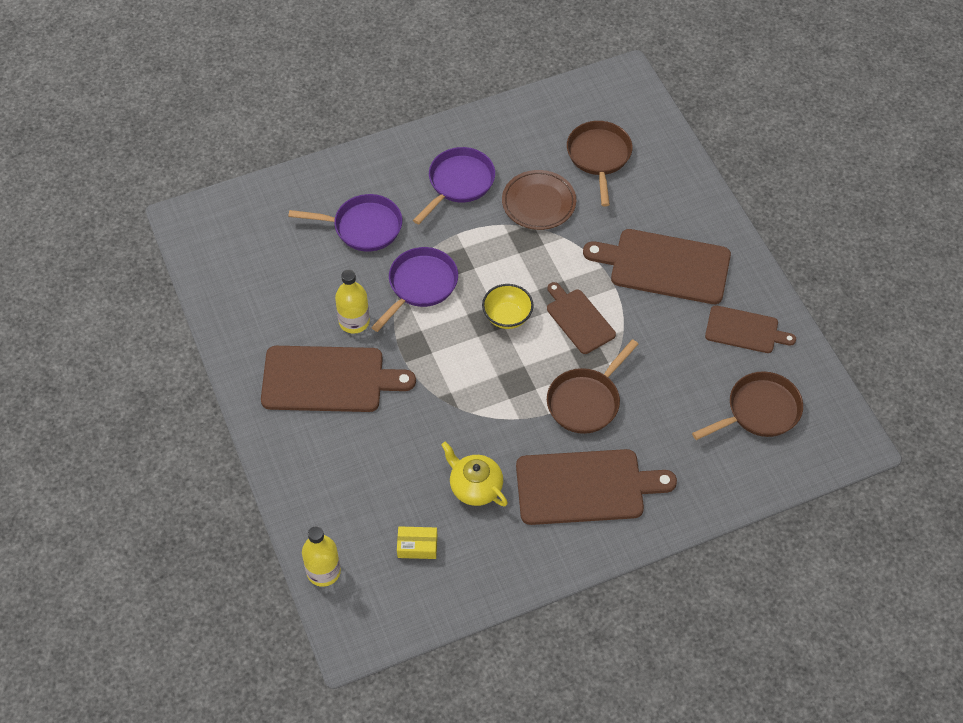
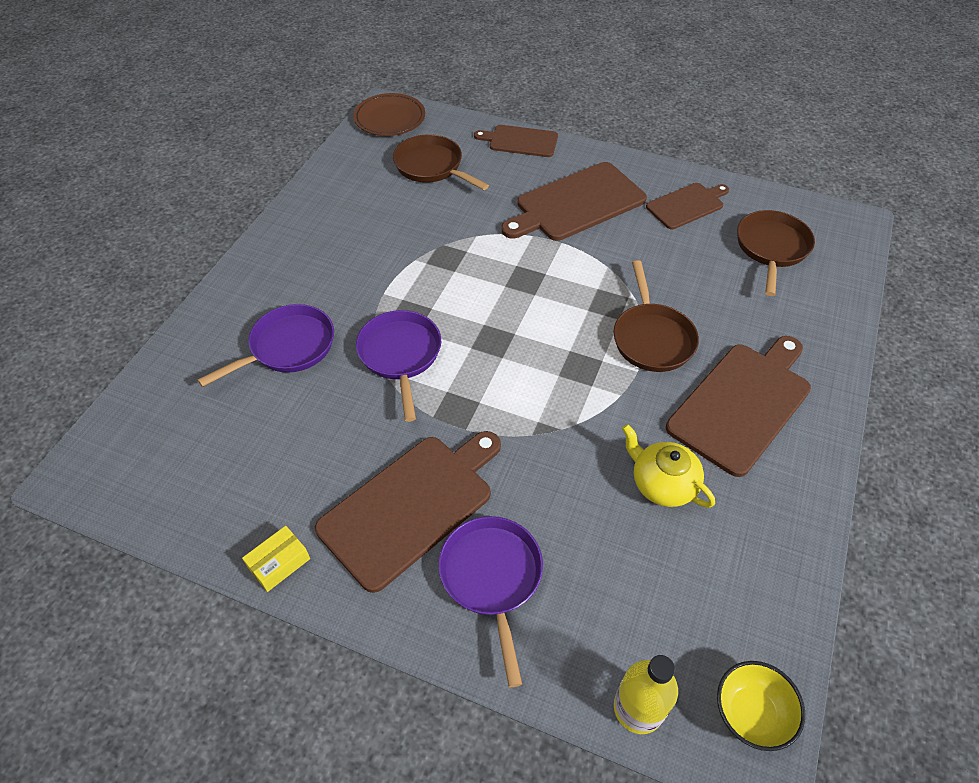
camera: 45 degrees left, 5 degrees down
yellow bottle [335,270,370,334] -> none
yellow box [397,526,437,559] -> yellow box moved to [242,526,310,592]
purple pan [413,147,495,225] -> purple pan moved to [438,516,543,687]
yellow teapot [441,441,508,506] -> yellow teapot turned 45 degrees clockwise [622,424,715,508]
yellow bowl [482,284,534,329] -> yellow bowl moved to [717,661,805,751]
brown plate [502,170,576,230] -> brown plate moved to [353,93,425,136]
brown cutting board [547,282,616,354] -> brown cutting board moved to [474,125,558,157]

